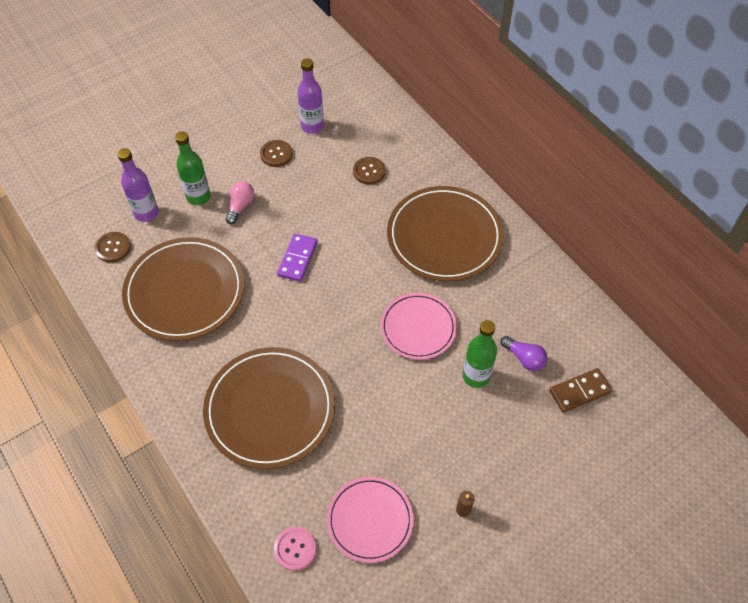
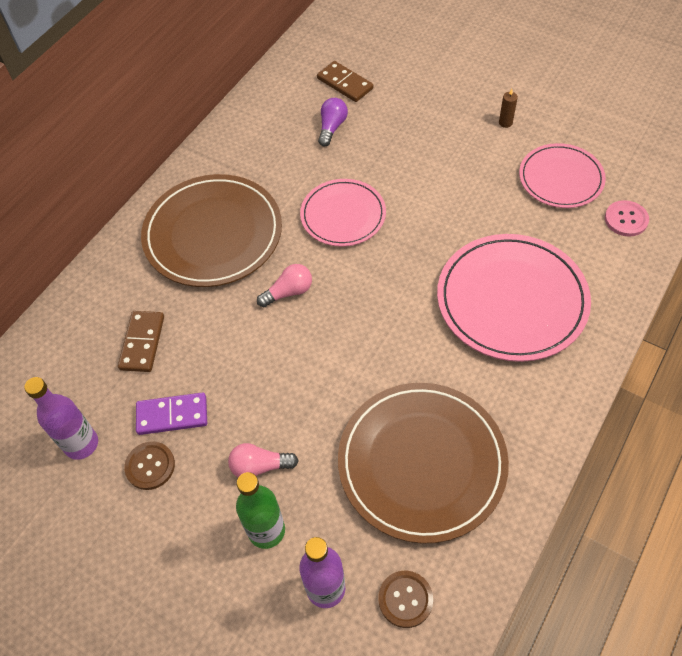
camera: 110 degrees left, 0 degrees up
brown plate [203,347,335,469] -> pink plate [437,234,591,362]
purple domino [277,233,318,282] -> purple domino moved to [136,392,207,435]
brown button [353,157,386,185] -> brown domino [118,311,164,372]
green bottle [463,320,497,388] -> none
none -> pink light bulb [257,264,312,307]

